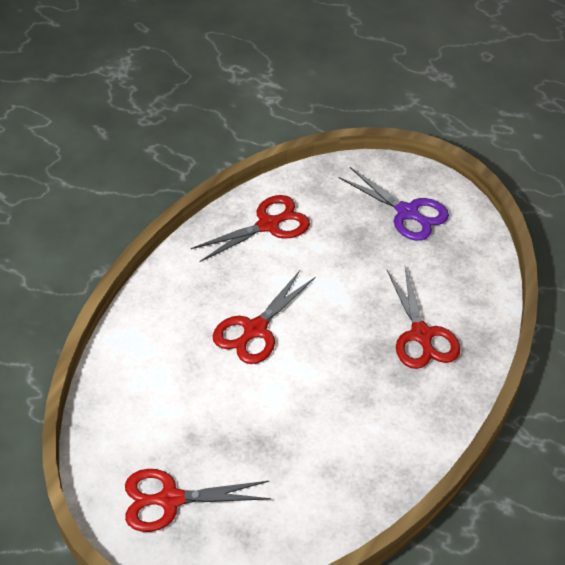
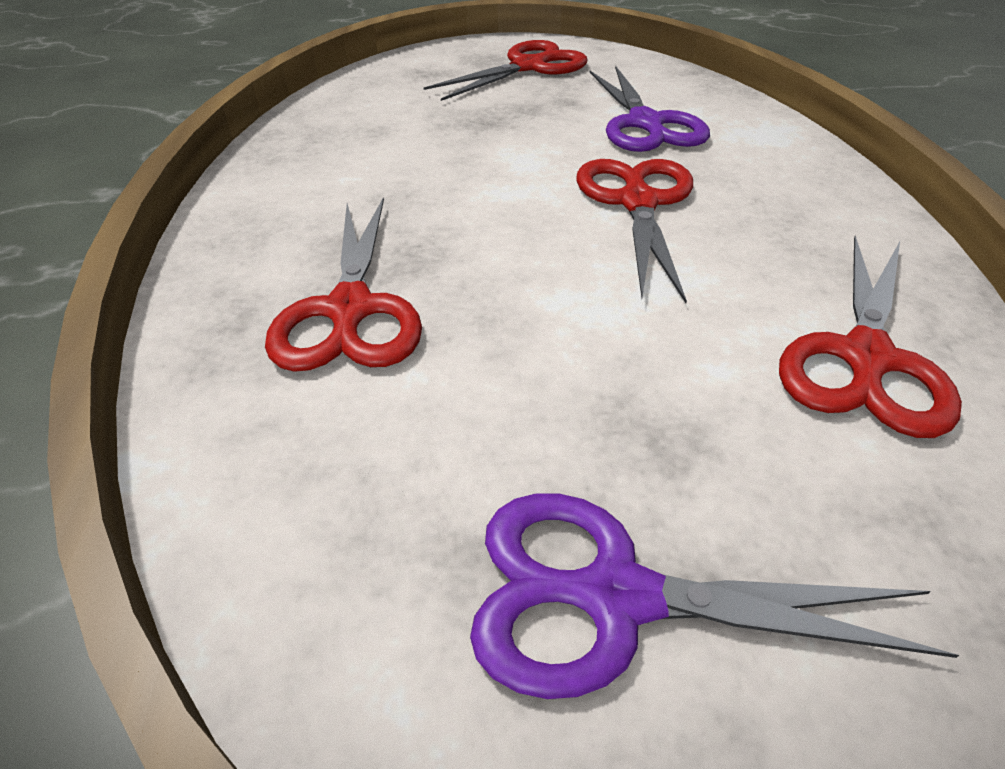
camera: 145 degrees right, 5 degrees down
red scissors [387,267,460,369] -> red scissors turned 135 degrees counterclockwise [265,197,422,372]
none -> purple scissors [590,66,710,152]

